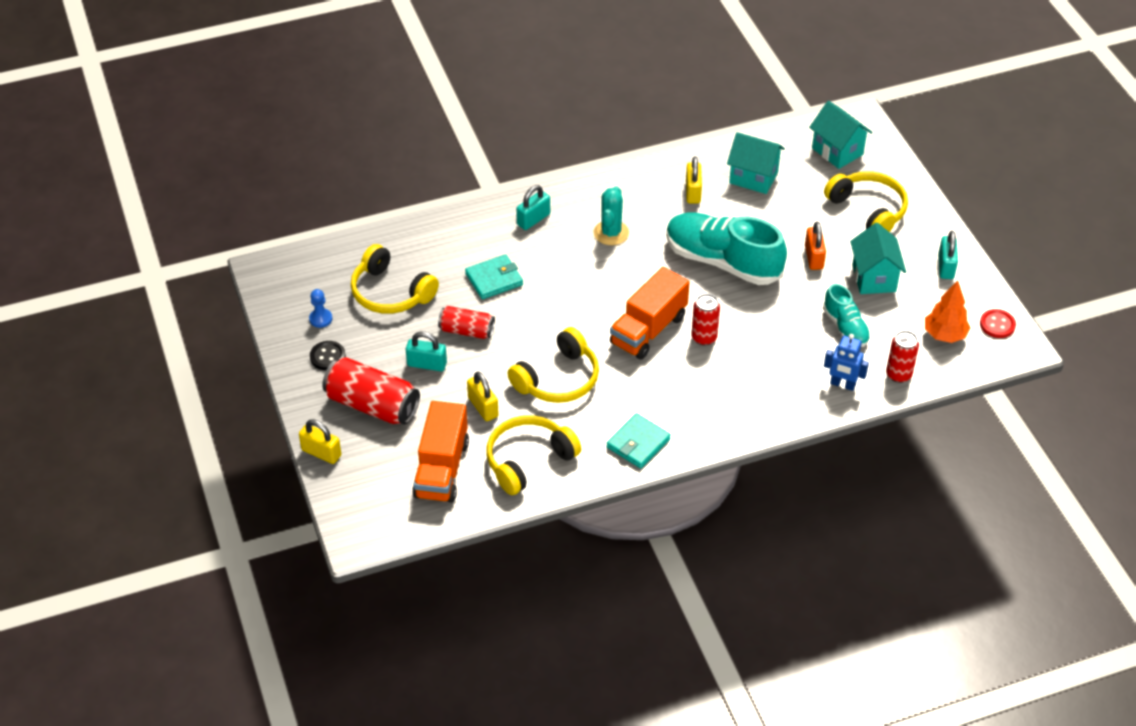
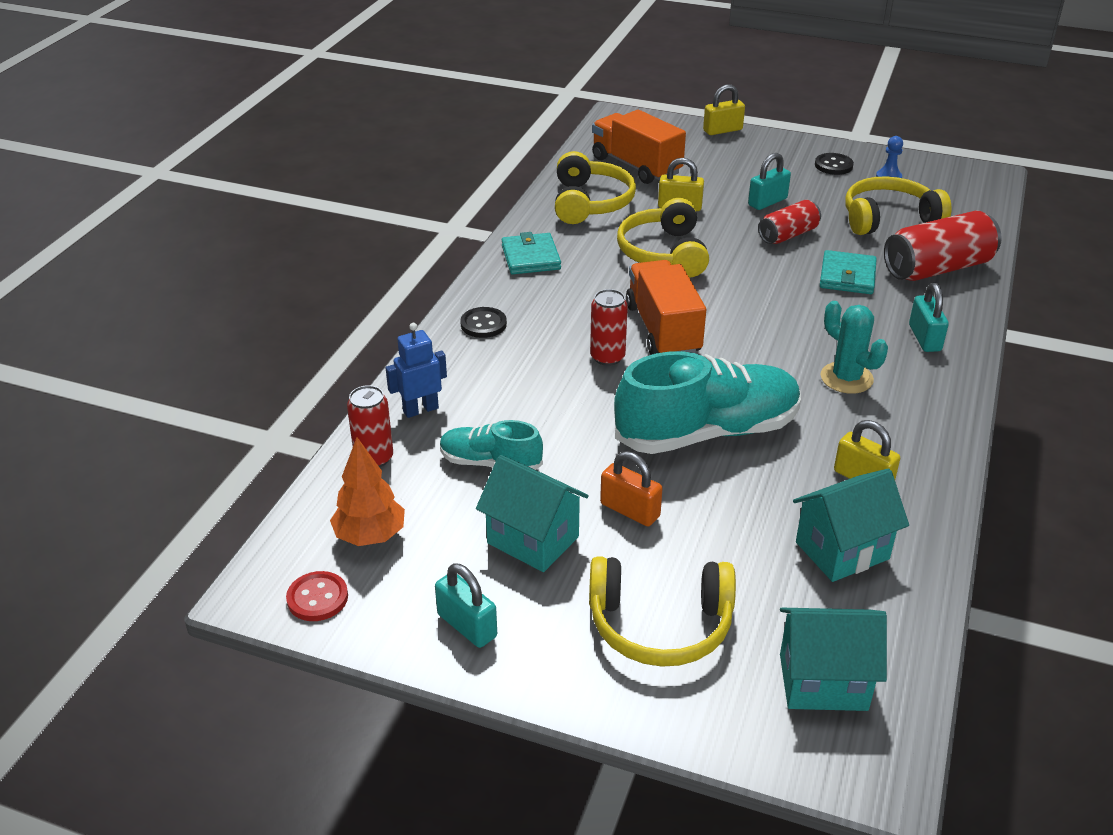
camera: 130 degrees right, 10 degrees down
red can [322,357,420,425] -> red can moved to [884,211,1002,281]
none -> black button [460,307,507,338]

